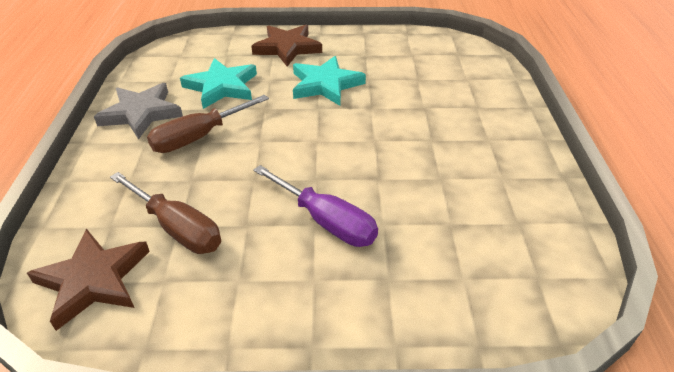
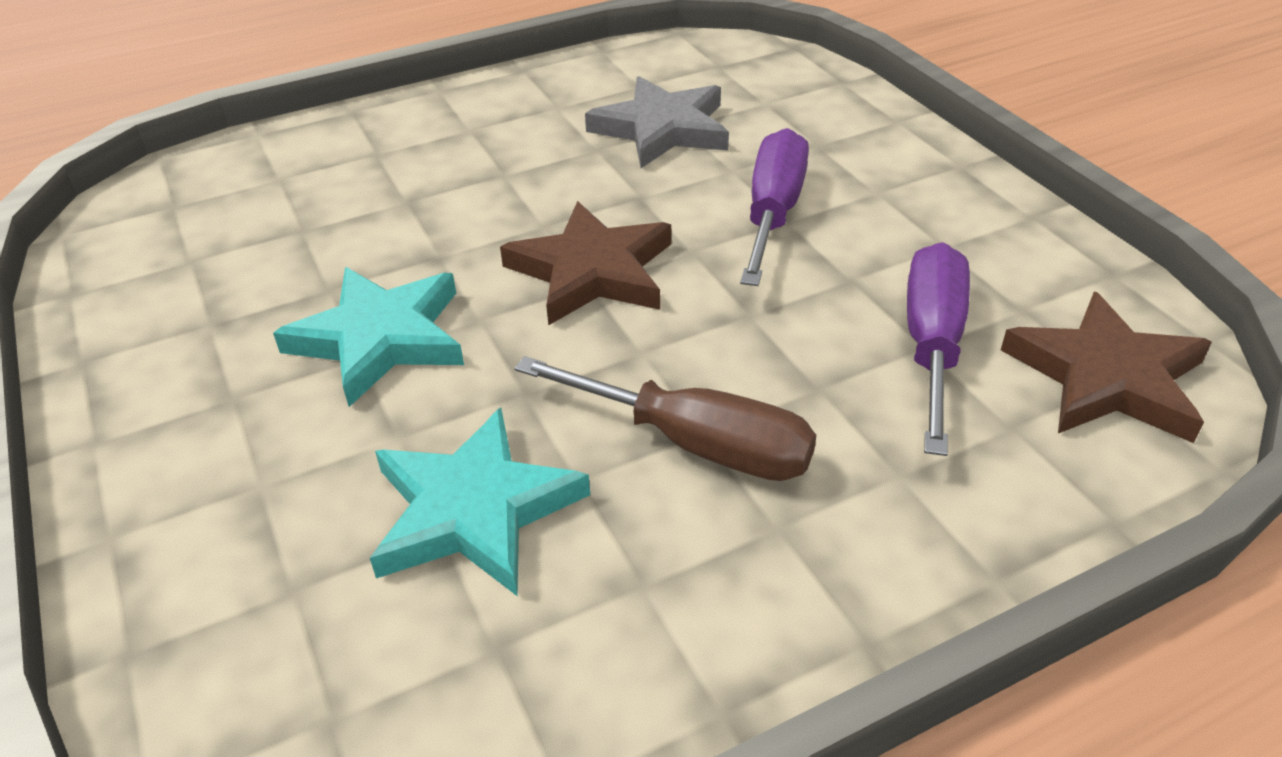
camera: 115 degrees left, 0 degrees up
grey star [94,83,183,139] -> grey star moved to [585,76,729,168]
brown screwdriver [110,172,221,254] -> purple screwdriver [907,242,970,456]
brown star [251,25,322,66] -> brown star moved to [500,201,671,326]

